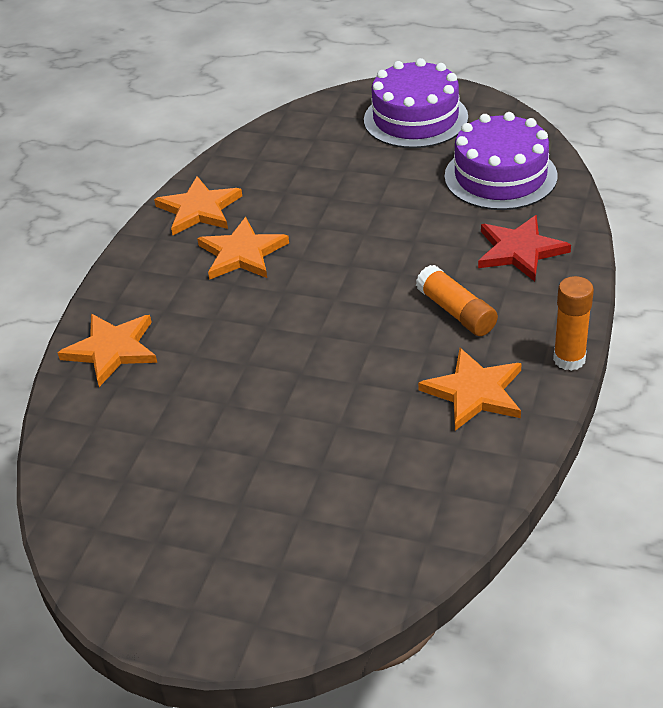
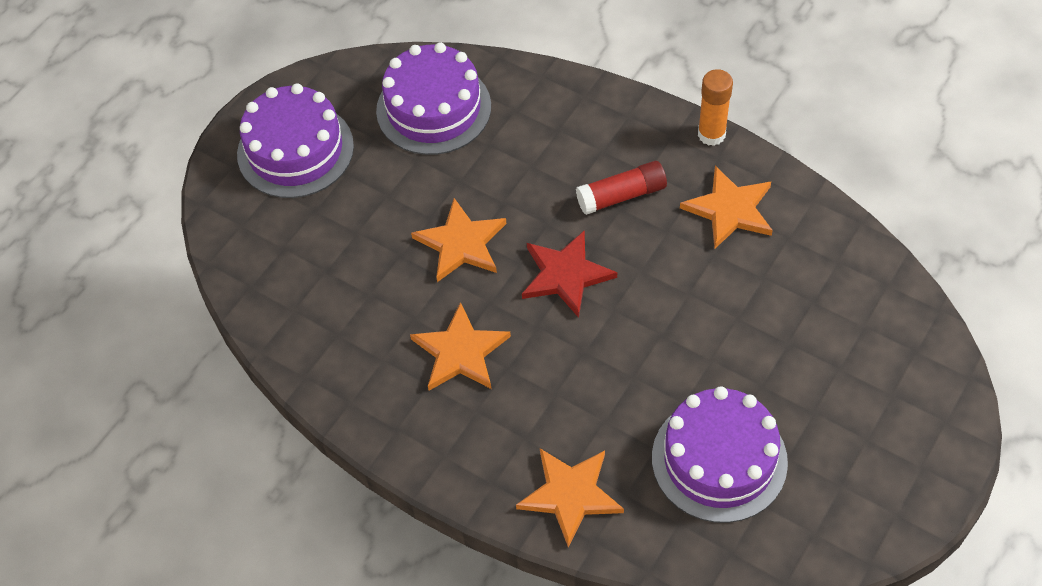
camera: 75 degrees left, 15 degrees up
orange star [154,176,242,235] -> orange star moved to [411,198,506,282]
orange glue stick [416,265,498,336] -> red glue stick [576,161,667,215]
red star [478,215,571,282] -> red star moved to [522,230,617,318]
none -> purple cake [652,386,788,523]

